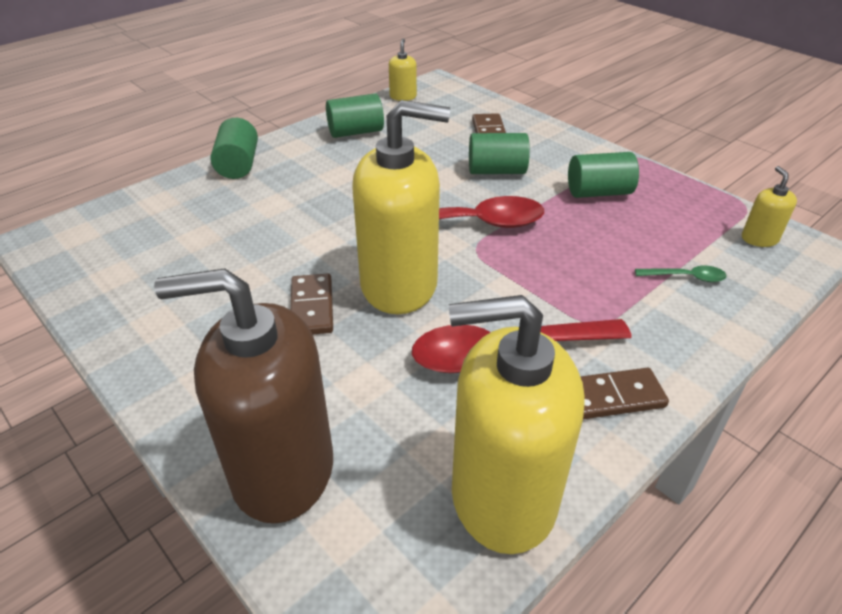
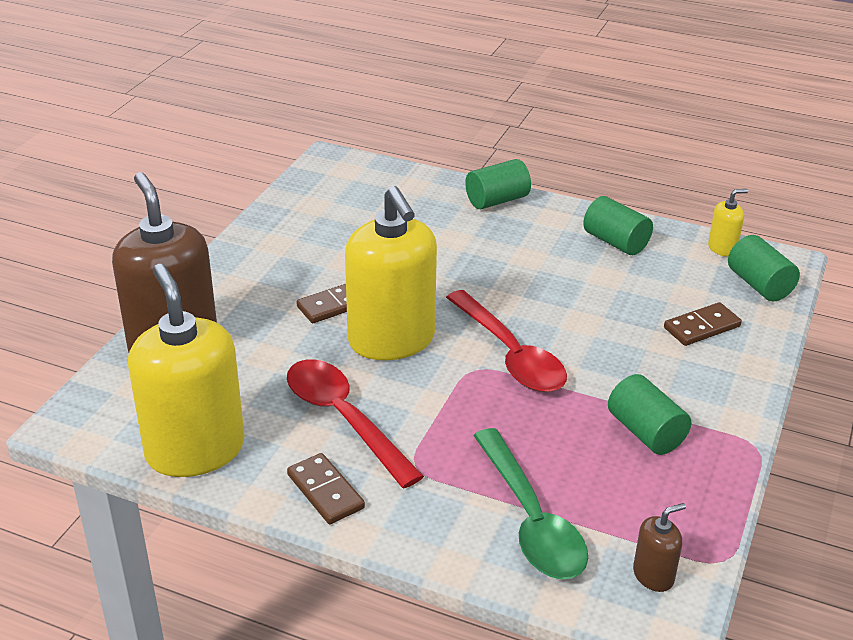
camera: 65 degrees right, 5 degrees down
green cylinder [469,133,530,174] -> green cylinder moved to [728,235,800,301]
green spoon [635,266,727,282] -> green spoon [473,428,588,579], size x2.26
yellow soap dispenser [742,166,797,247] -> brown soap dispenser [633,503,686,592]

